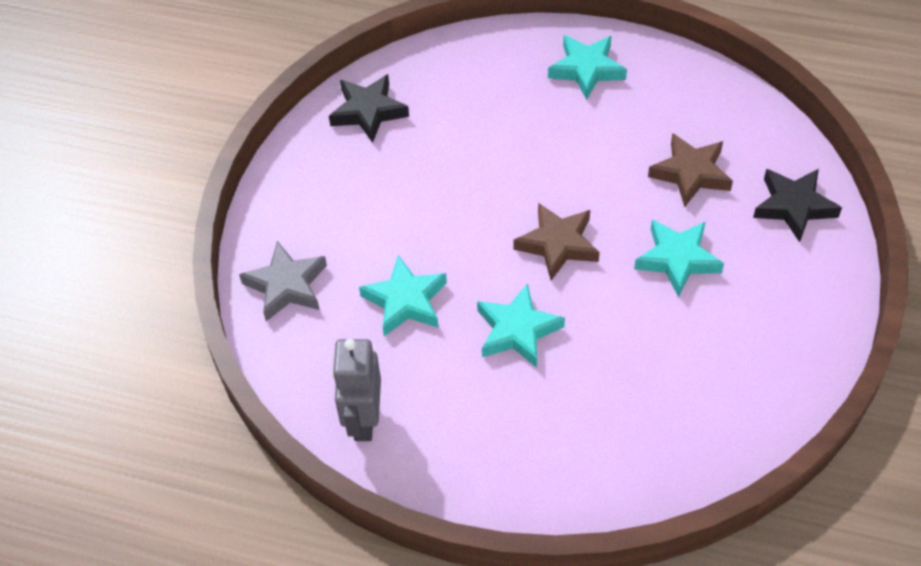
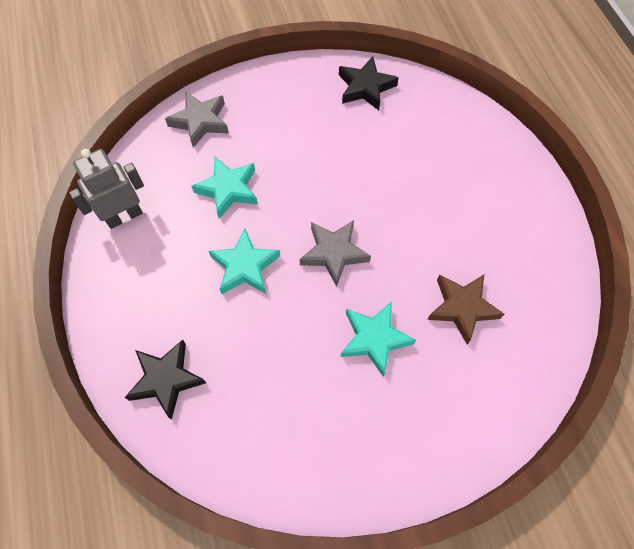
camera: 55 degrees right, 10 degrees up
brown star [514,203,600,280] -> grey star [299,220,371,287]
turquoise star [548,35,627,100] -> none
black star [753,169,842,242] -> black star moved to [124,340,206,420]

